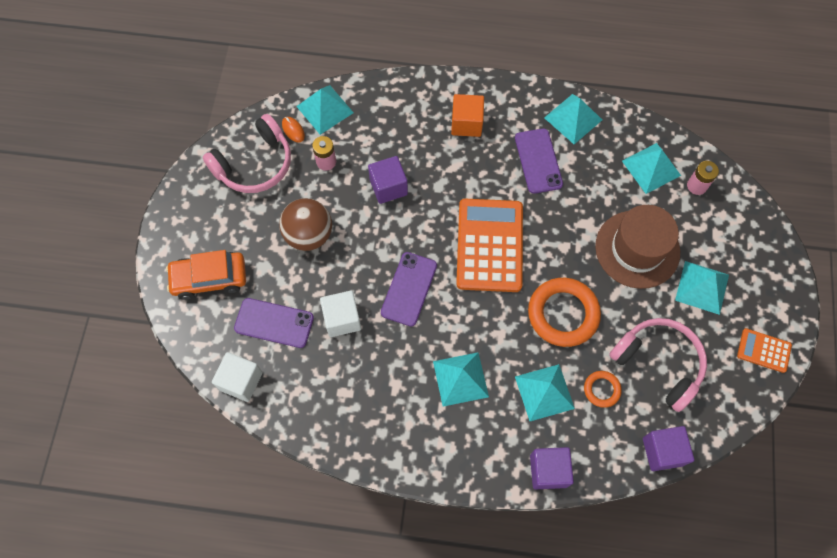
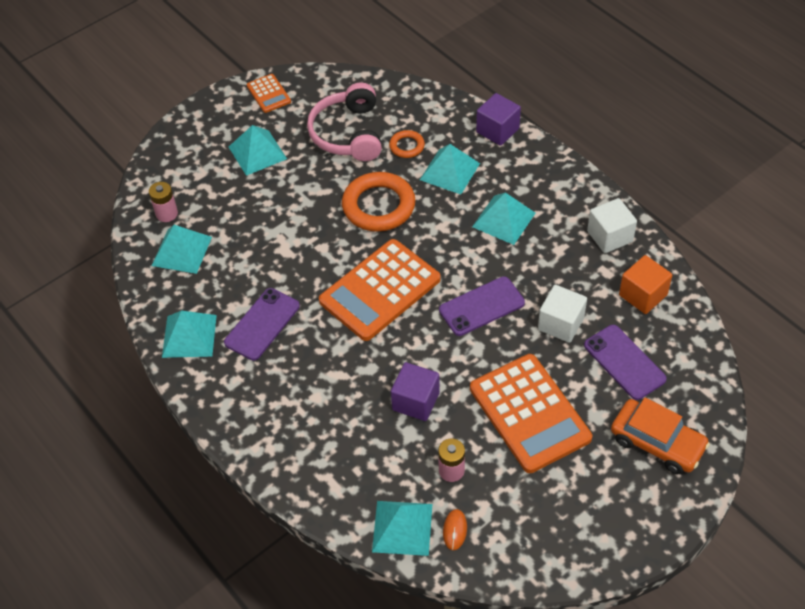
camera: 135 degrees left, 15 degrees down
pink headphones [203,114,291,193] -> none
white cube [212,352,263,402] -> white cube moved to [587,198,637,253]
brown ball [279,198,332,251] -> orange calculator [470,354,592,473]
orange cube [451,94,484,137] -> orange cube moved to [619,255,673,314]
brown hat [595,205,680,289] -> none
purple cube [643,426,694,471] -> none

